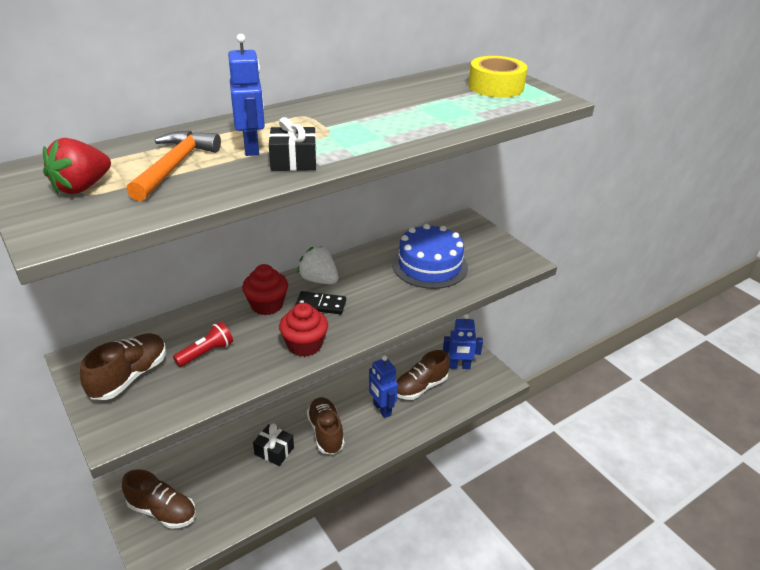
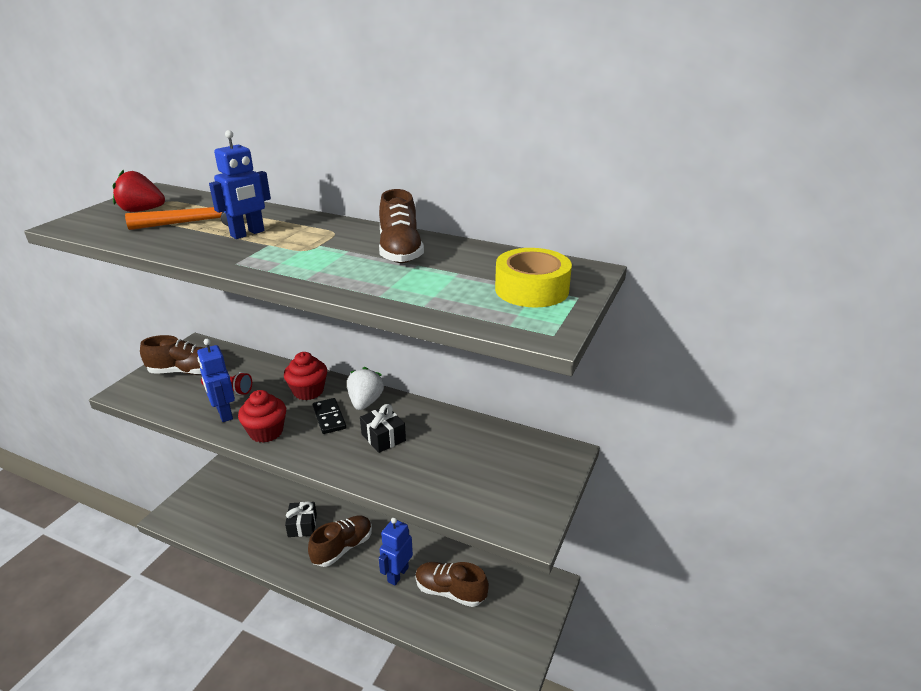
camera: 60 degrees right, 5 degrees down
brown shoe [122,469,196,529] -> brown shoe moved to [379,189,424,263]
black gift [269,117,317,171] -> black gift moved to [360,404,406,453]
blue cake [392,224,468,289] -> none
blue robot [443,314,483,369] -> blue robot moved to [197,339,235,422]

